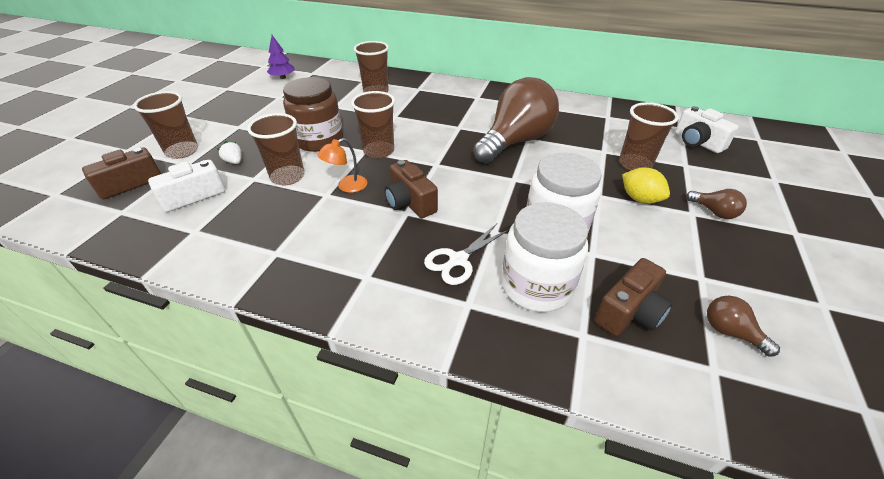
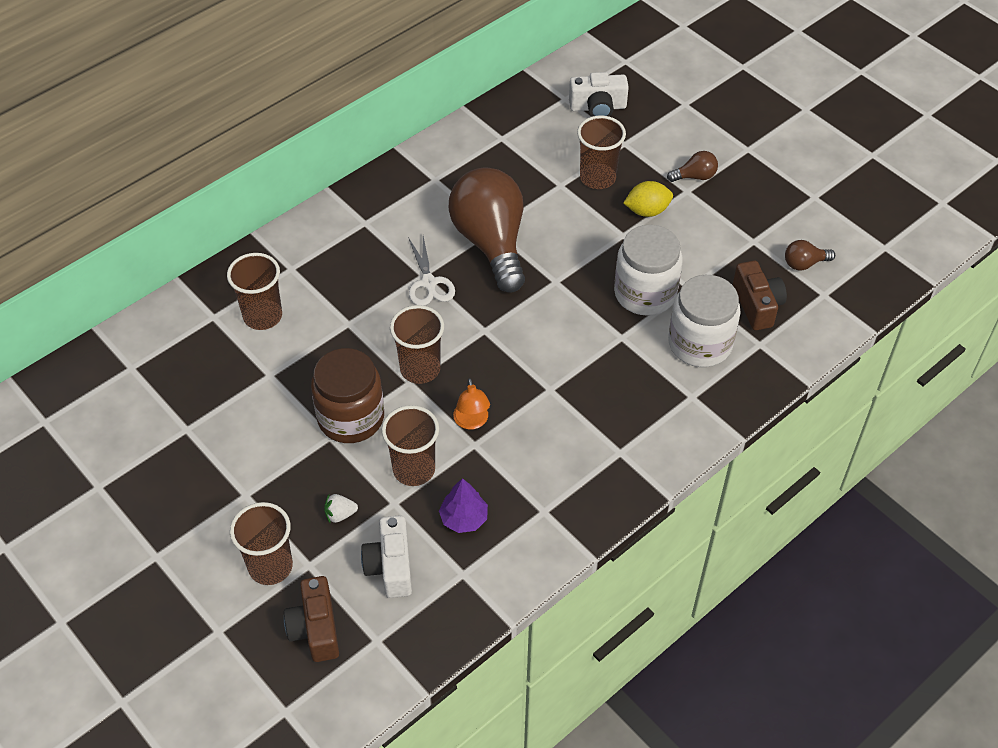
camera: 60 degrees left, 10 degrees up
purple tree [267,35,295,79] -> purple tree moved to [439,478,488,533]
brown camera [384,160,438,218] -> none
white scissors [424,224,509,285] -> white scissors moved to [408,236,455,306]

